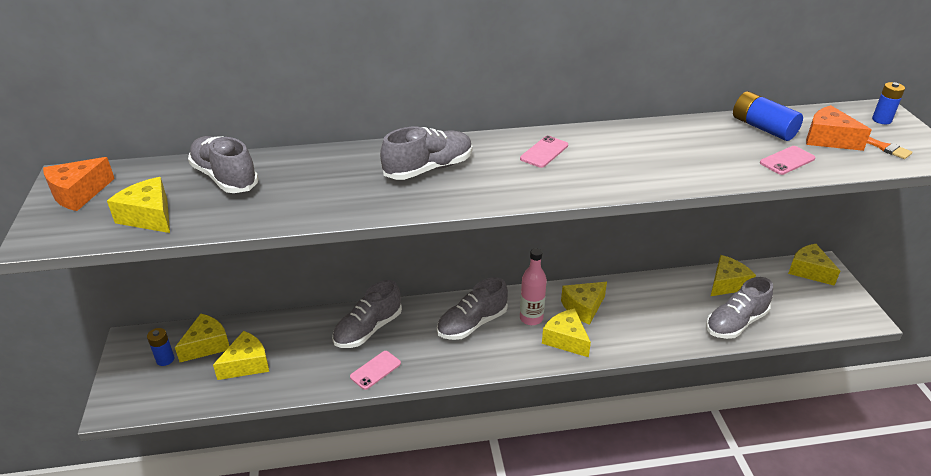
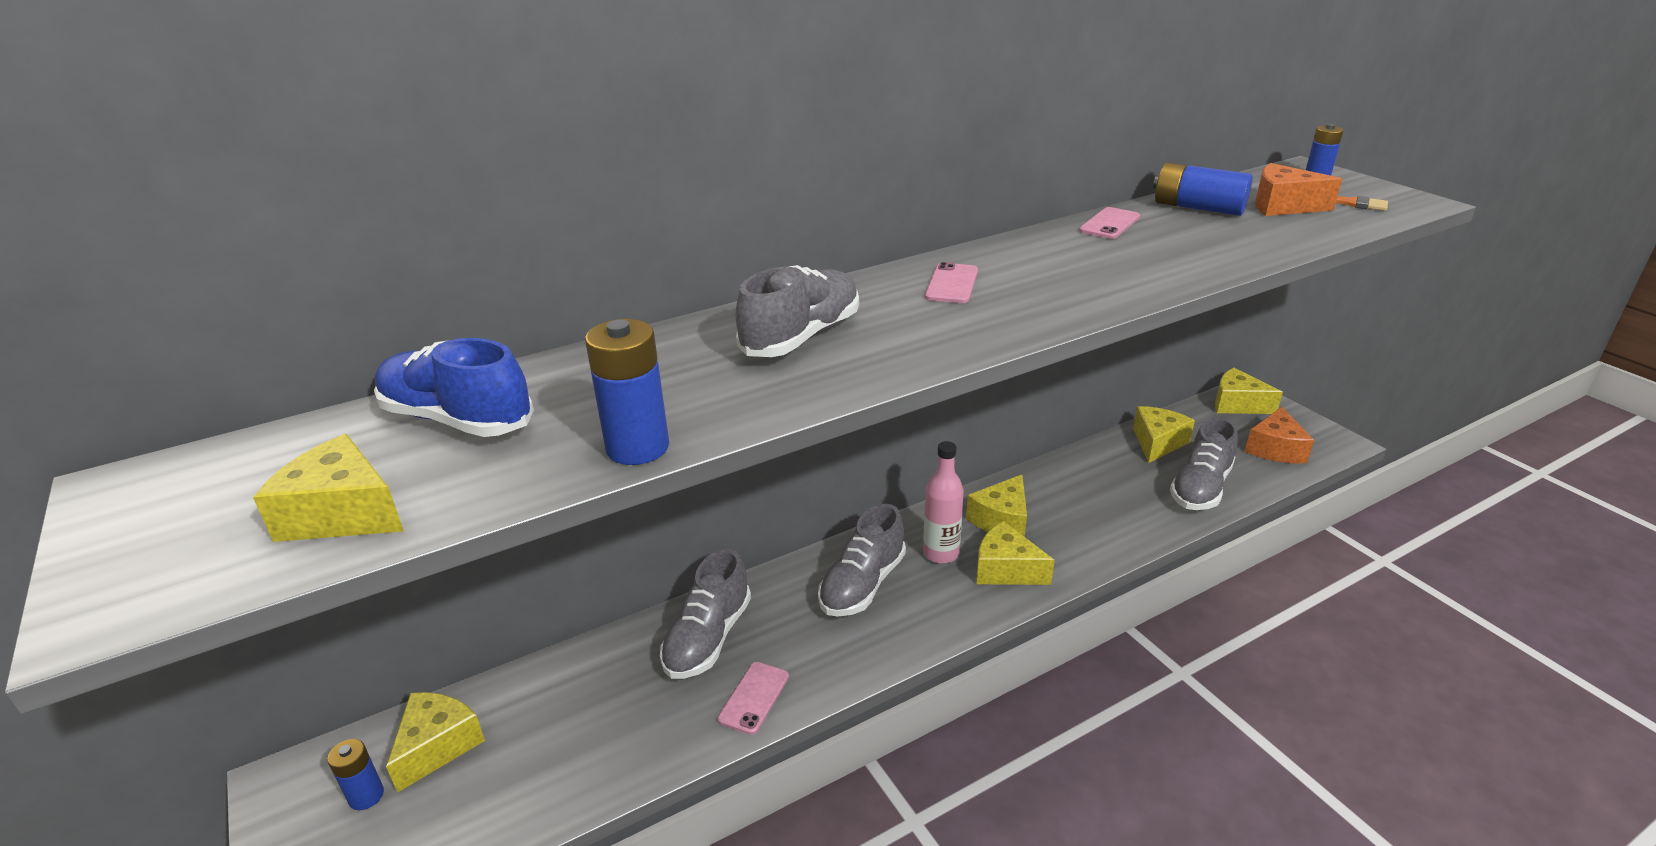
camera: 20 degrees left, 5 degrees down
orange cheese [43,157,115,211] -> orange cheese moved to [1245,407,1314,463]
grey shoe [188,136,258,193] -> blue shoe [374,338,534,437]
yellow cheese [213,331,269,380] -> none
pink phone [760,146,815,175] -> pink phone moved to [1079,207,1140,239]
none -> blue battery [585,319,669,465]

